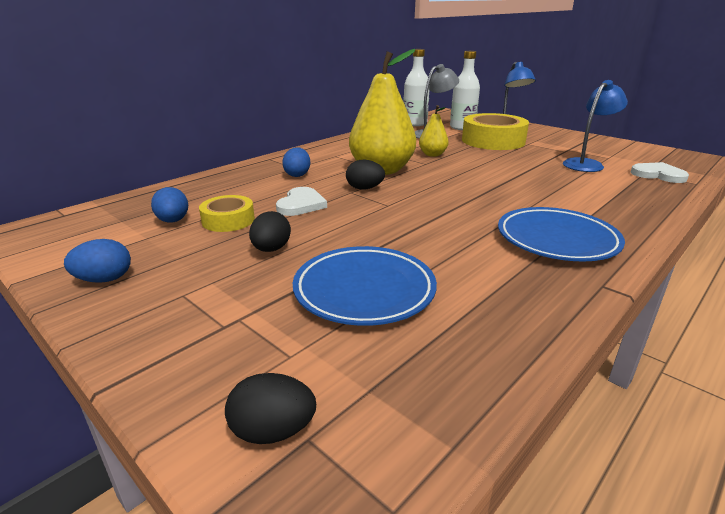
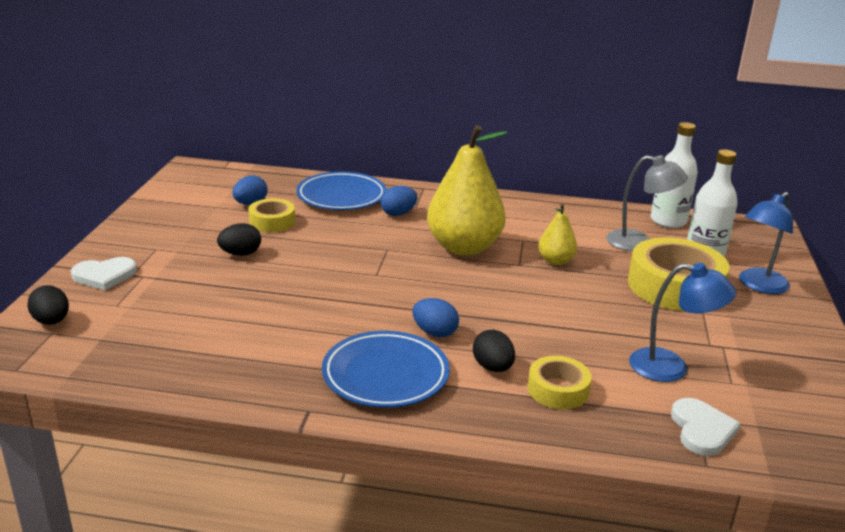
camera: 55 degrees right, 0 degrees up
blue egg [64,239,131,283] -> blue egg moved to [413,298,459,338]
white heart [276,187,327,216] -> white heart moved to [71,257,137,290]
blue plate [293,246,437,326] -> blue plate moved to [296,172,387,210]
black egg [346,160,385,190] -> black egg moved to [473,330,515,372]
none -> yellow tape [528,356,592,409]

